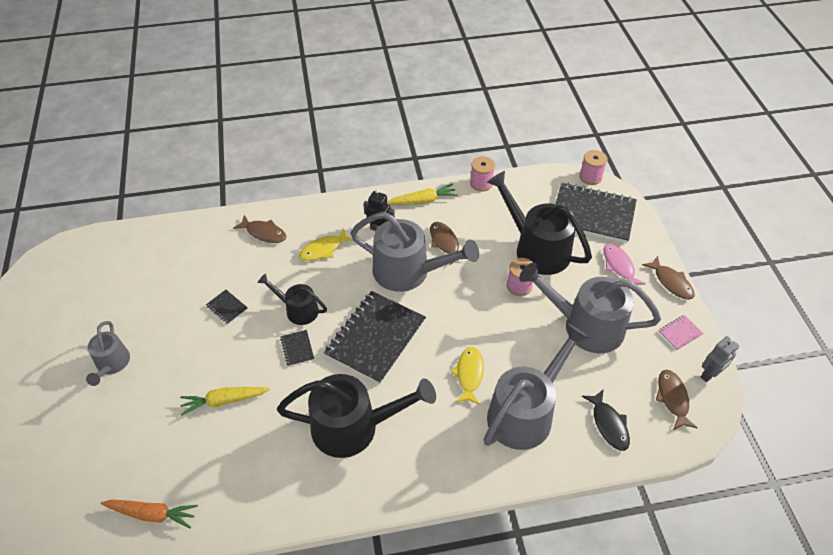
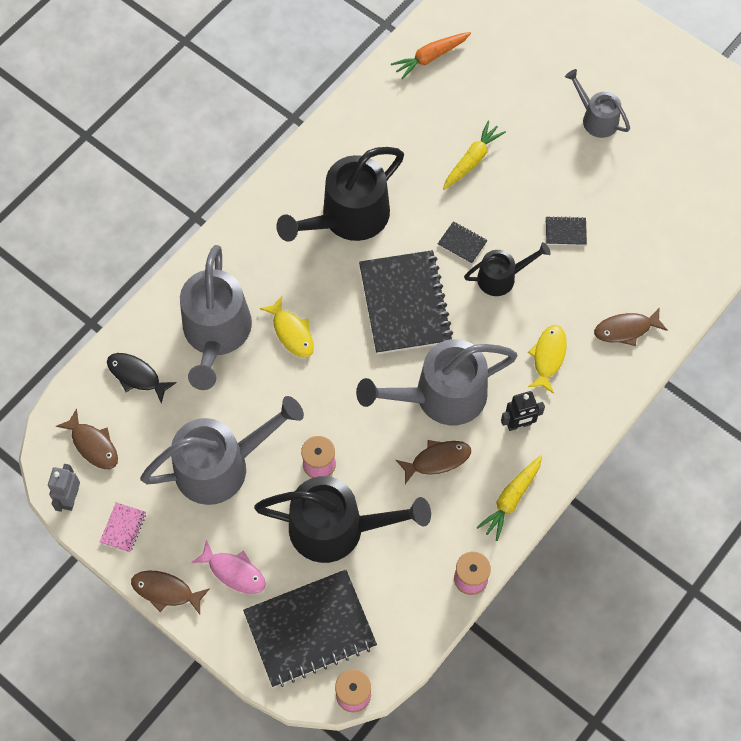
camera: 140 degrees right, 15 degrees up
brown fish [430,222,467,265] -> brown fish turned 45 degrees counterclockwise [396,440,471,484]

